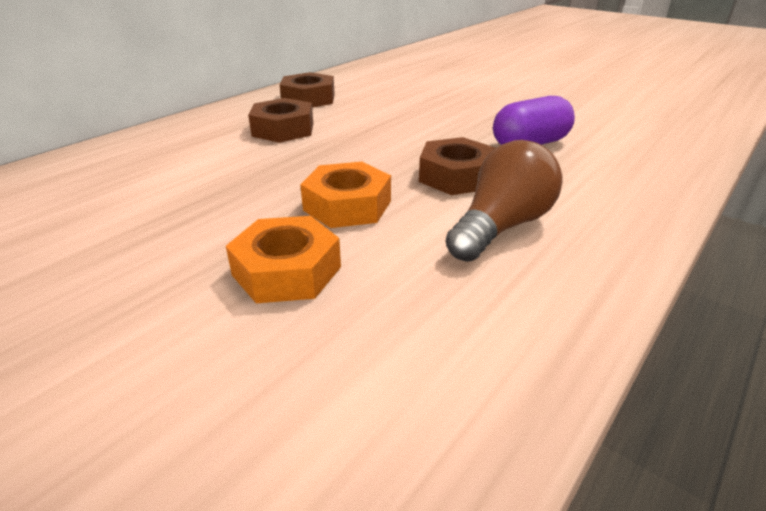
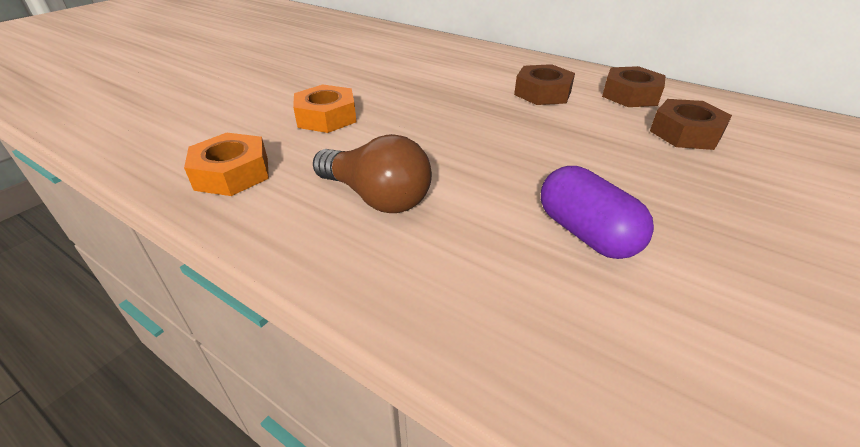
camera: 85 degrees right, 5 degrees up
orange nut [300,162,391,228] -> orange nut moved to [184,133,269,196]
brown nut [419,137,495,195] -> brown nut moved to [650,99,732,150]

